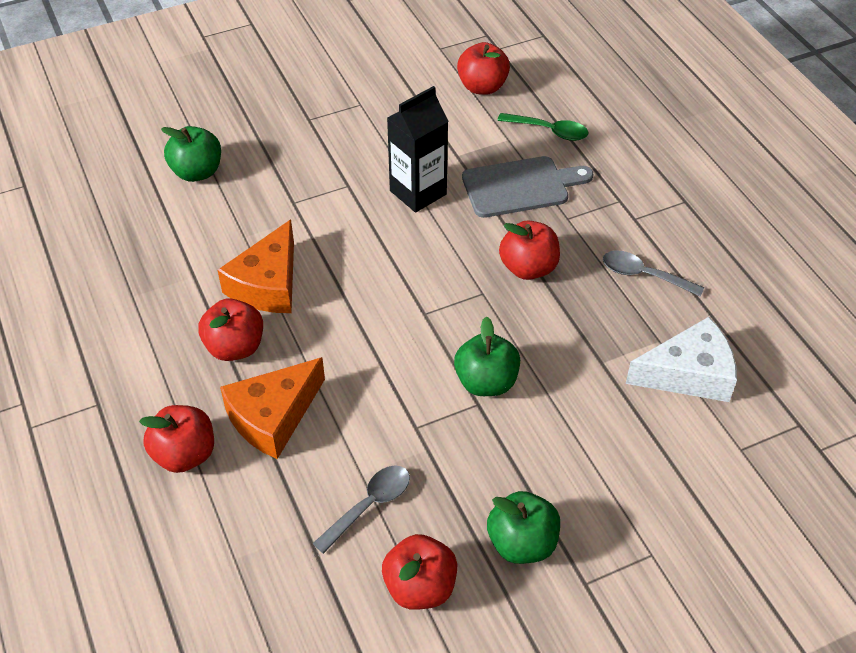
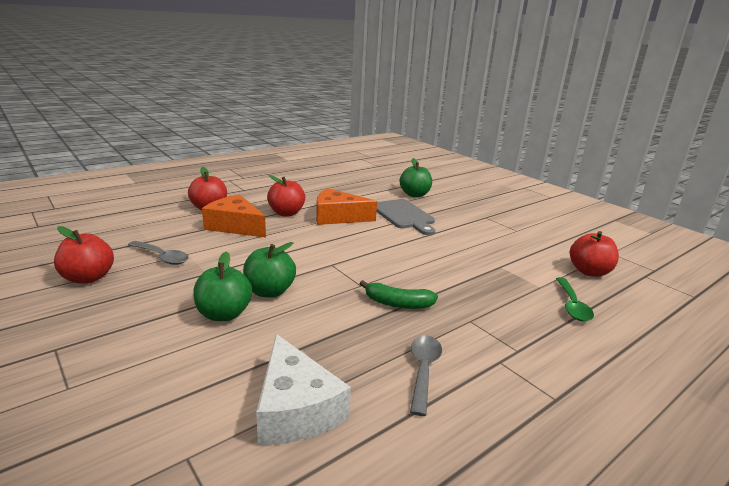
camera: 75 degrees right, 25 degrees down
black carton [387,86,449,213] -> none
grey cutting board [462,156,593,218] -> grey cutting board moved to [377,199,435,235]
green apple [487,491,560,564] -> green apple moved to [193,251,252,321]
red apple [499,220,560,280] -> green banana [360,280,438,309]

